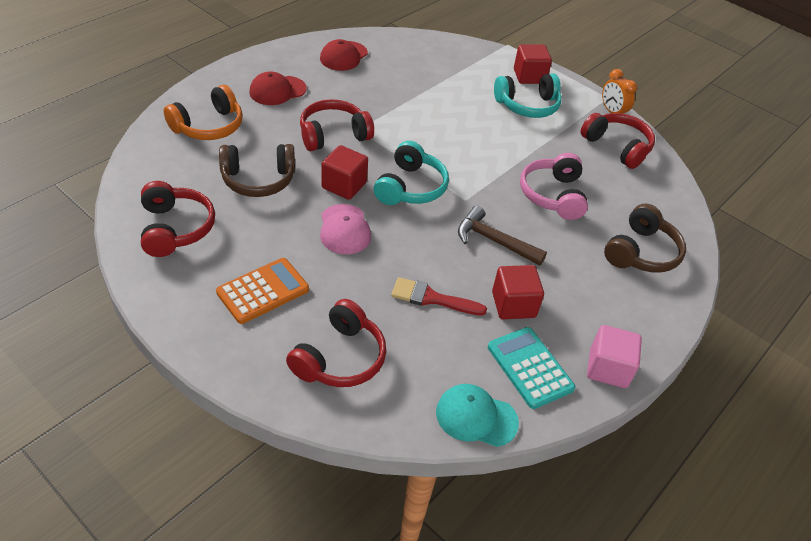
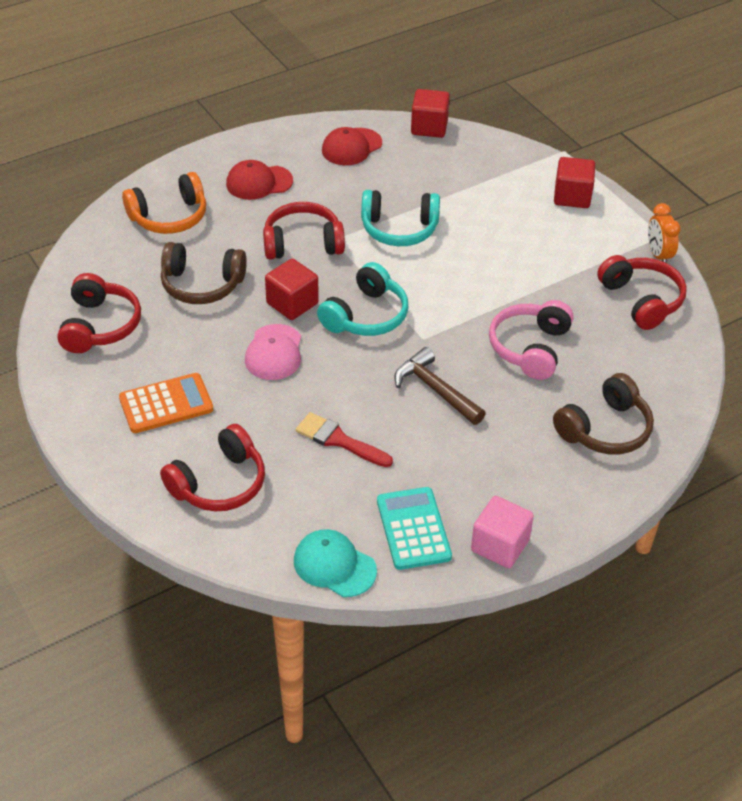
camera: 20 degrees right, 0 degrees up
red cube [492,265,544,319] -> red cube moved to [411,89,450,138]
turquoise headphones [494,74,562,118] -> turquoise headphones moved to [361,190,440,246]

